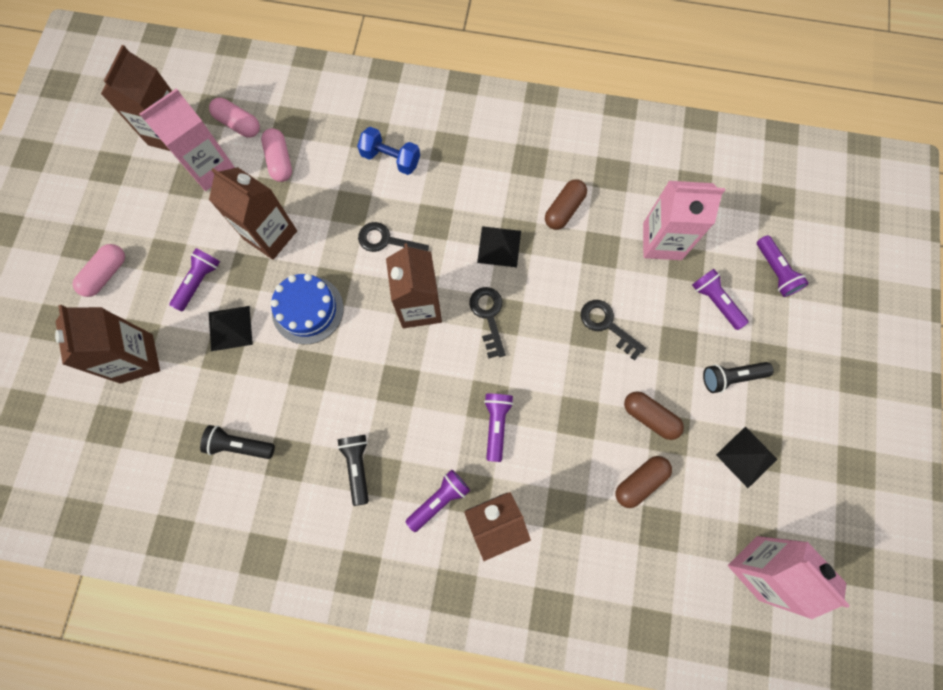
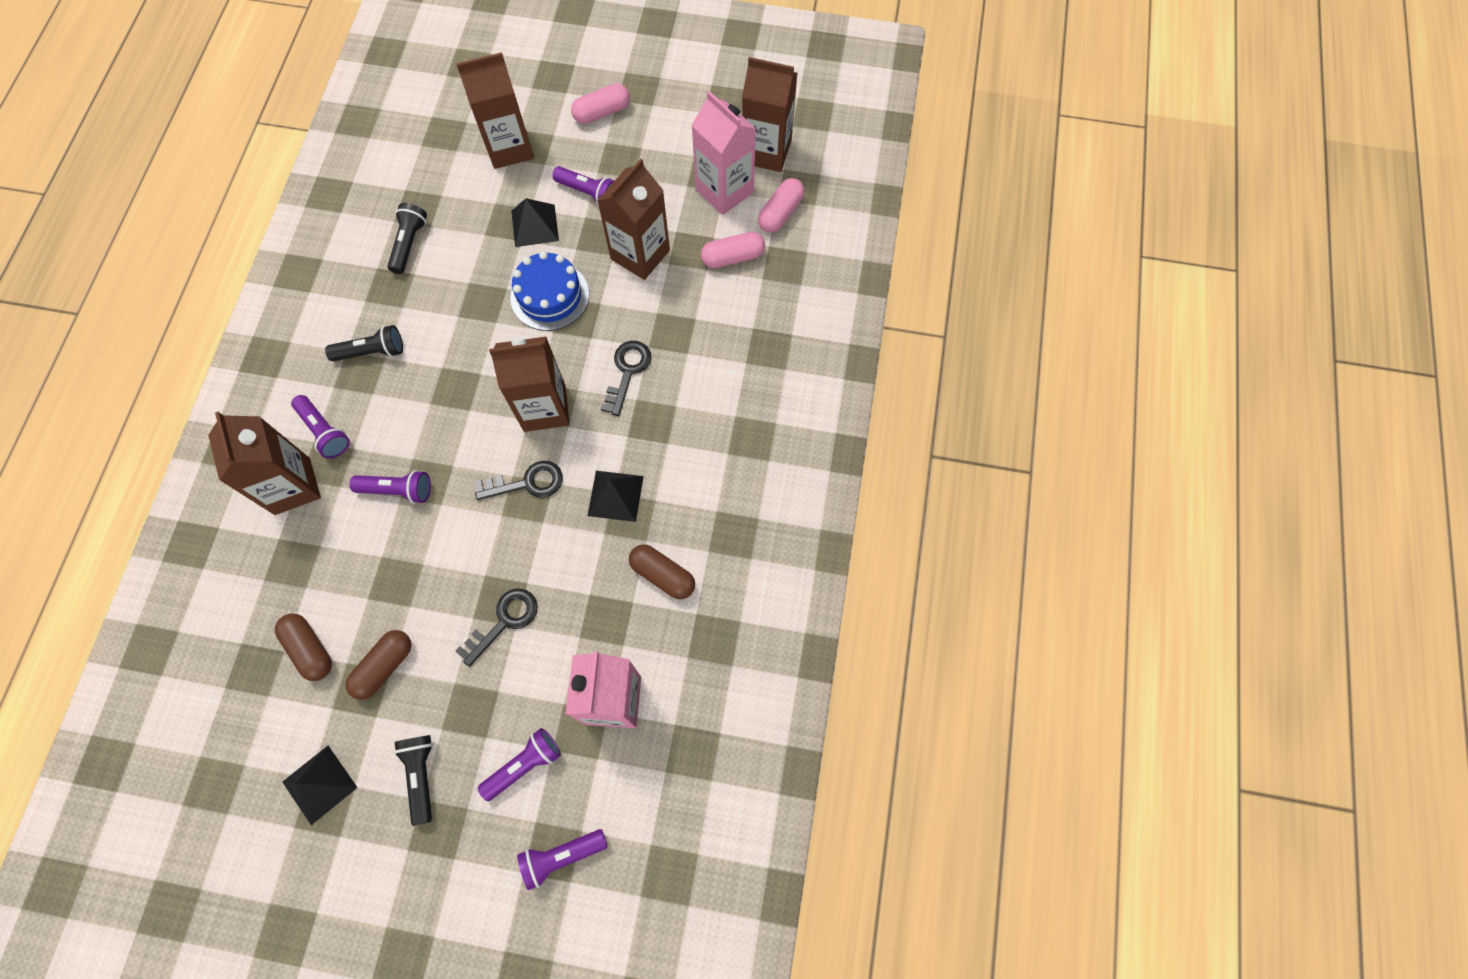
camera: 90 degrees right, 5 degrees down
pink capsule [73,244,125,297] -> pink capsule turned 60 degrees counterclockwise [571,83,630,124]
blue dumbbell [357,127,420,175] -> none
pink carton [728,536,850,620] -> none

